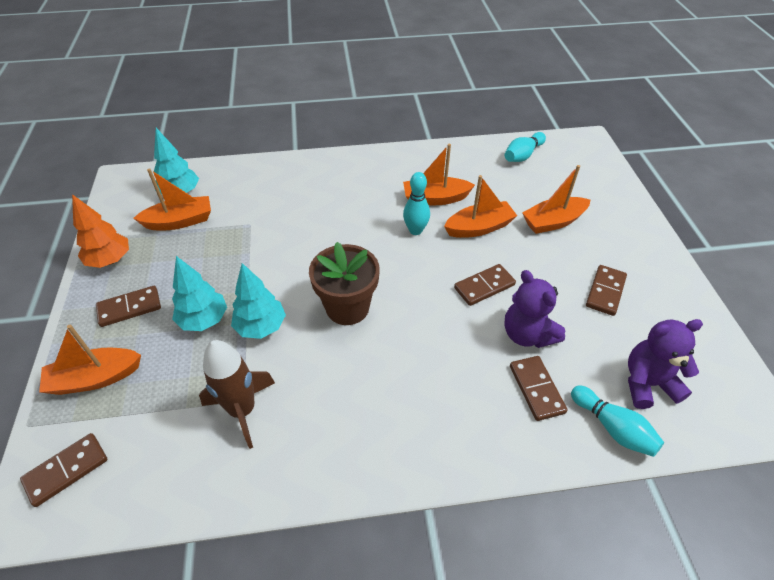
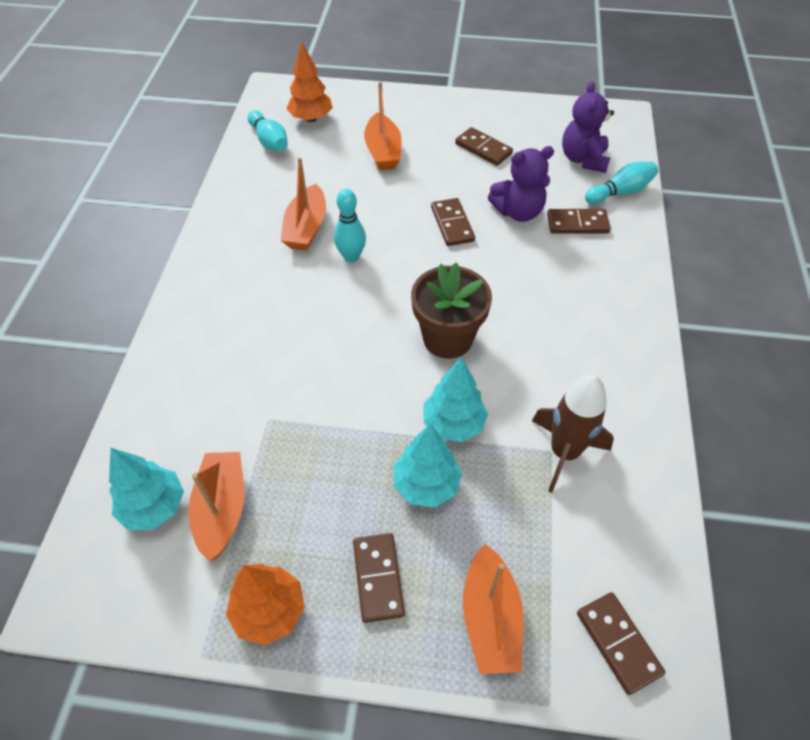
camera: 75 degrees left, 5 degrees up
orange boat [444,175,517,238] -> none
none -> orange tree [286,41,333,122]

